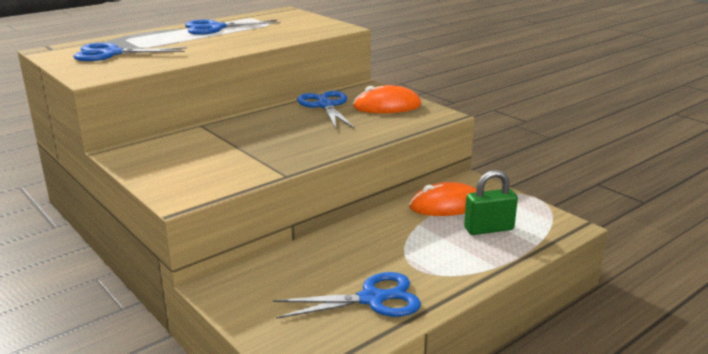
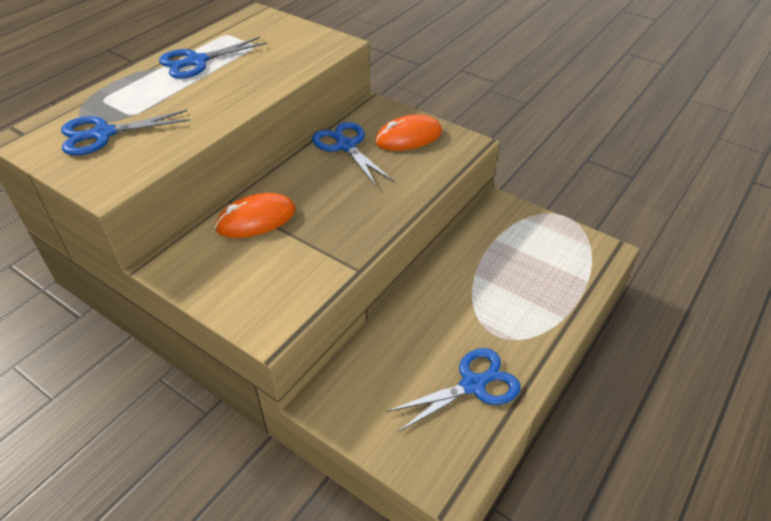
camera: 15 degrees left, 20 degrees up
orange mouse [409,182,476,216] -> orange mouse moved to [215,193,296,238]
green padlock [464,170,518,235] -> none

